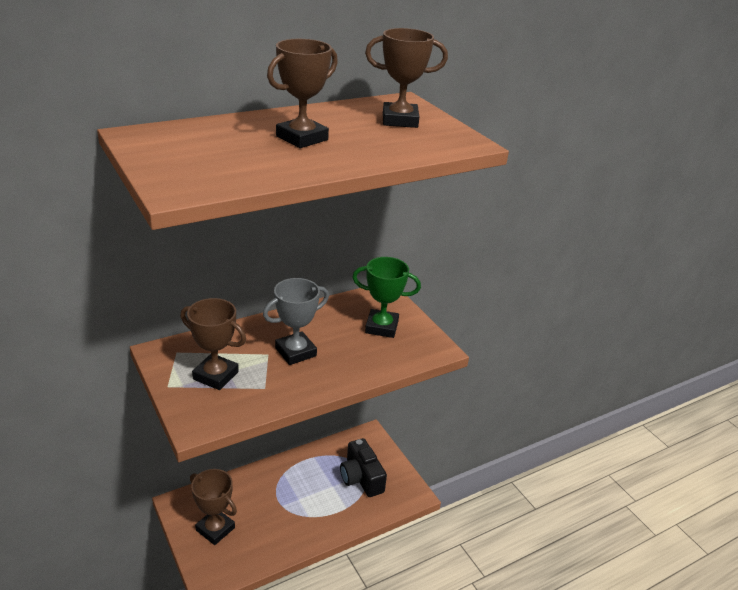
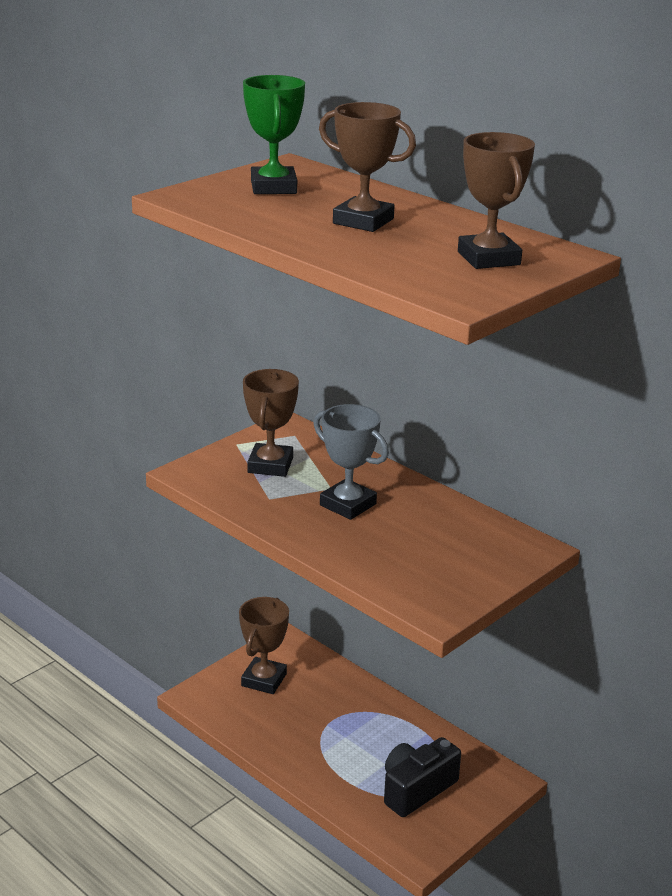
camera: 75 degrees right, 5 degrees down
green trophy [352,257,421,338] -> green trophy moved to [243,75,305,194]

